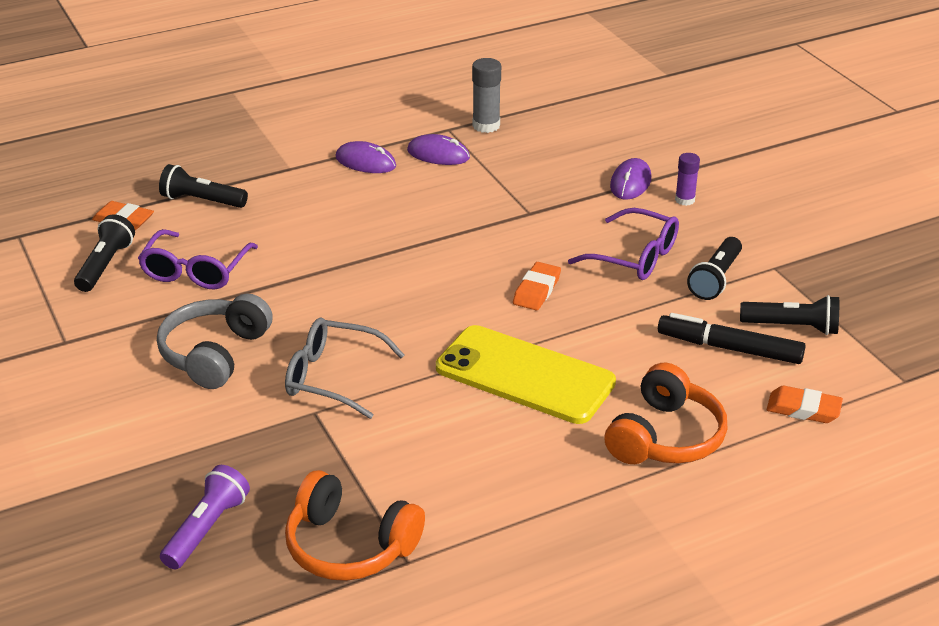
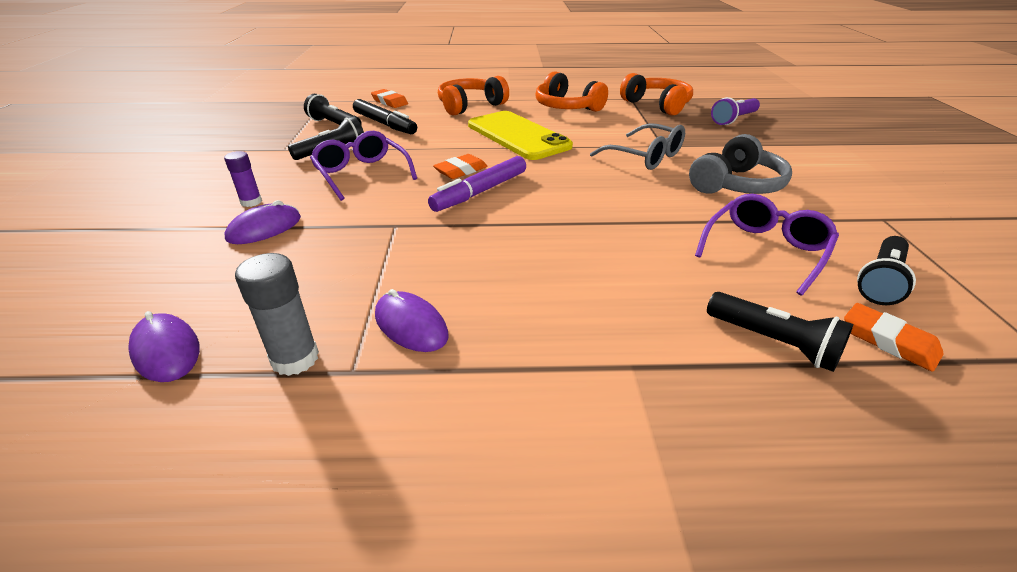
camera: 155 degrees left, 0 degrees up
purple mouse [335,141,396,173] -> purple mouse moved to [128,311,200,382]
none -> purple marker [428,156,526,212]
none -> orange headphones [535,71,608,112]

